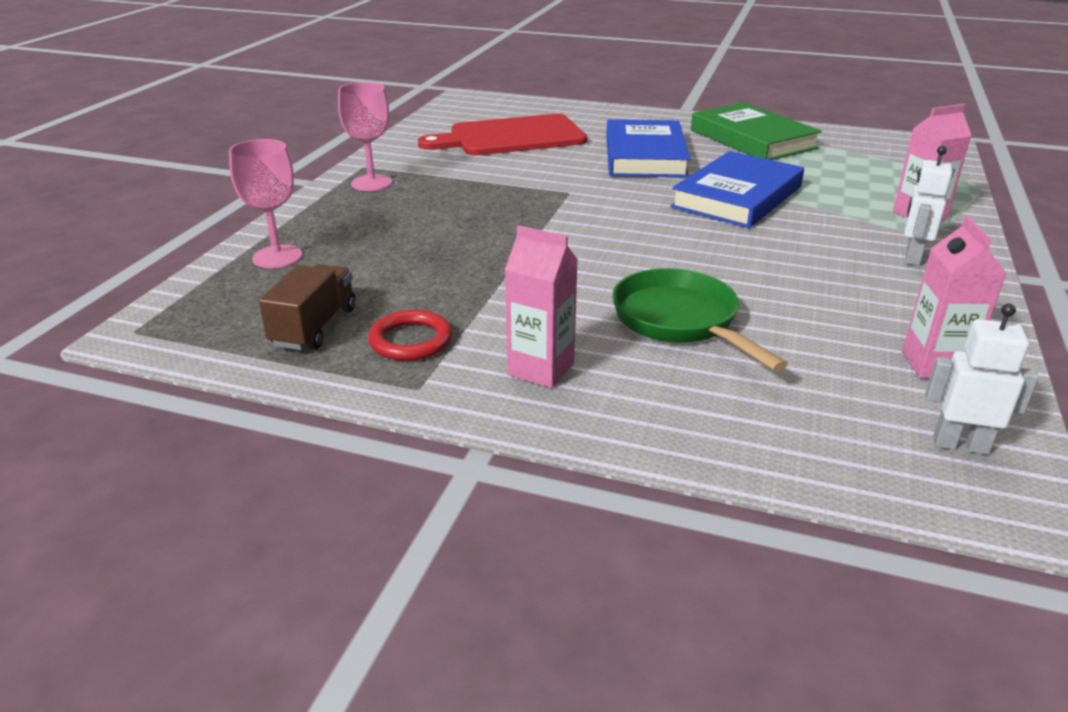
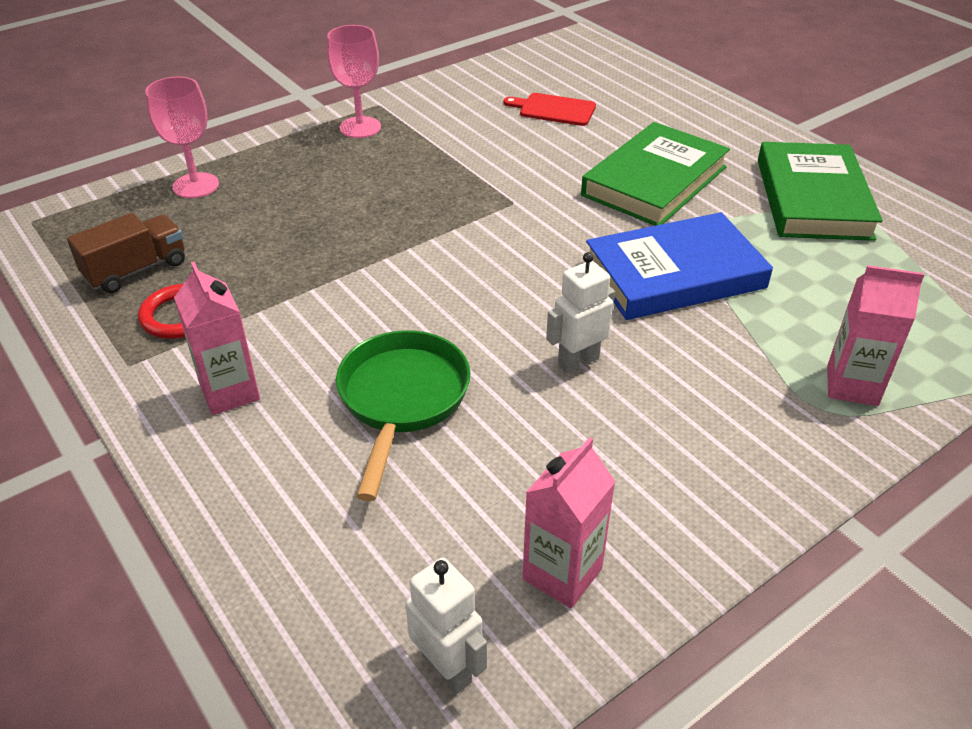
camera: 35 degrees right, 10 degrees up
red cutting board [418,114,587,155] -> red cutting board [504,93,596,126], size x0.50
blue book [606,119,690,178] -> green book [581,122,730,226]
white robot [904,146,952,266] -> white robot moved to [546,252,615,373]

